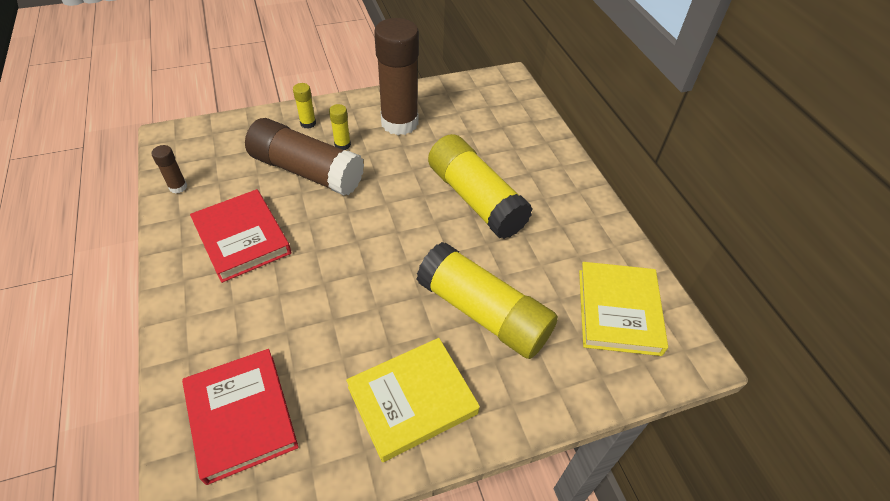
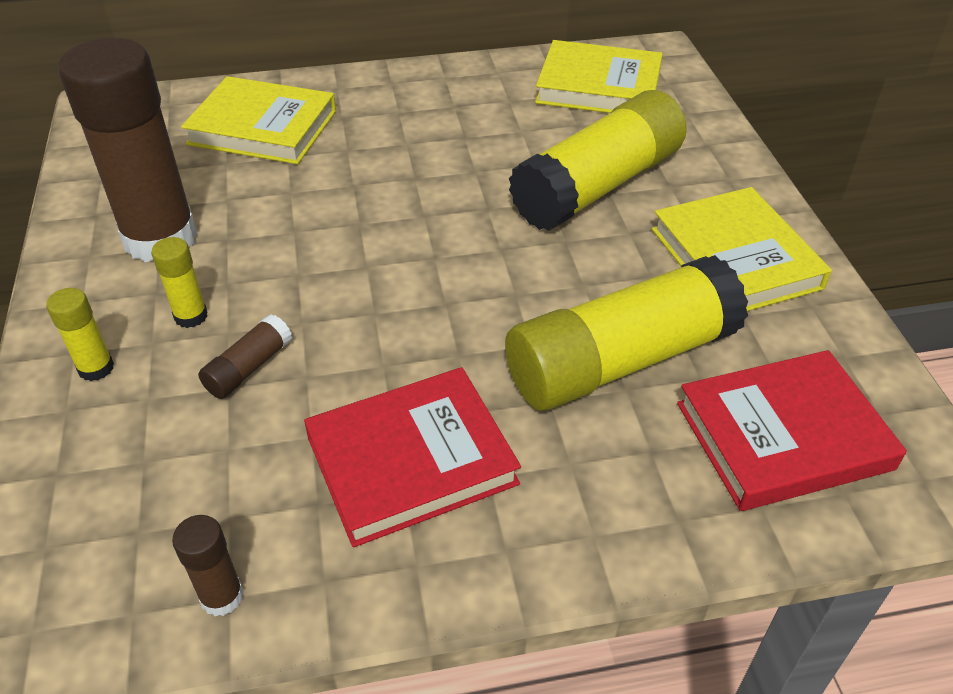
camera: 80 degrees left, 5 degrees down
brown glue stick [245,118,364,195] -> brown glue stick [198,314,292,399], size x0.42
yellow glue stick [428,134,533,239] -> yellow glue stick moved to [505,255,748,411]
none -> yellow book [181,76,336,164]

